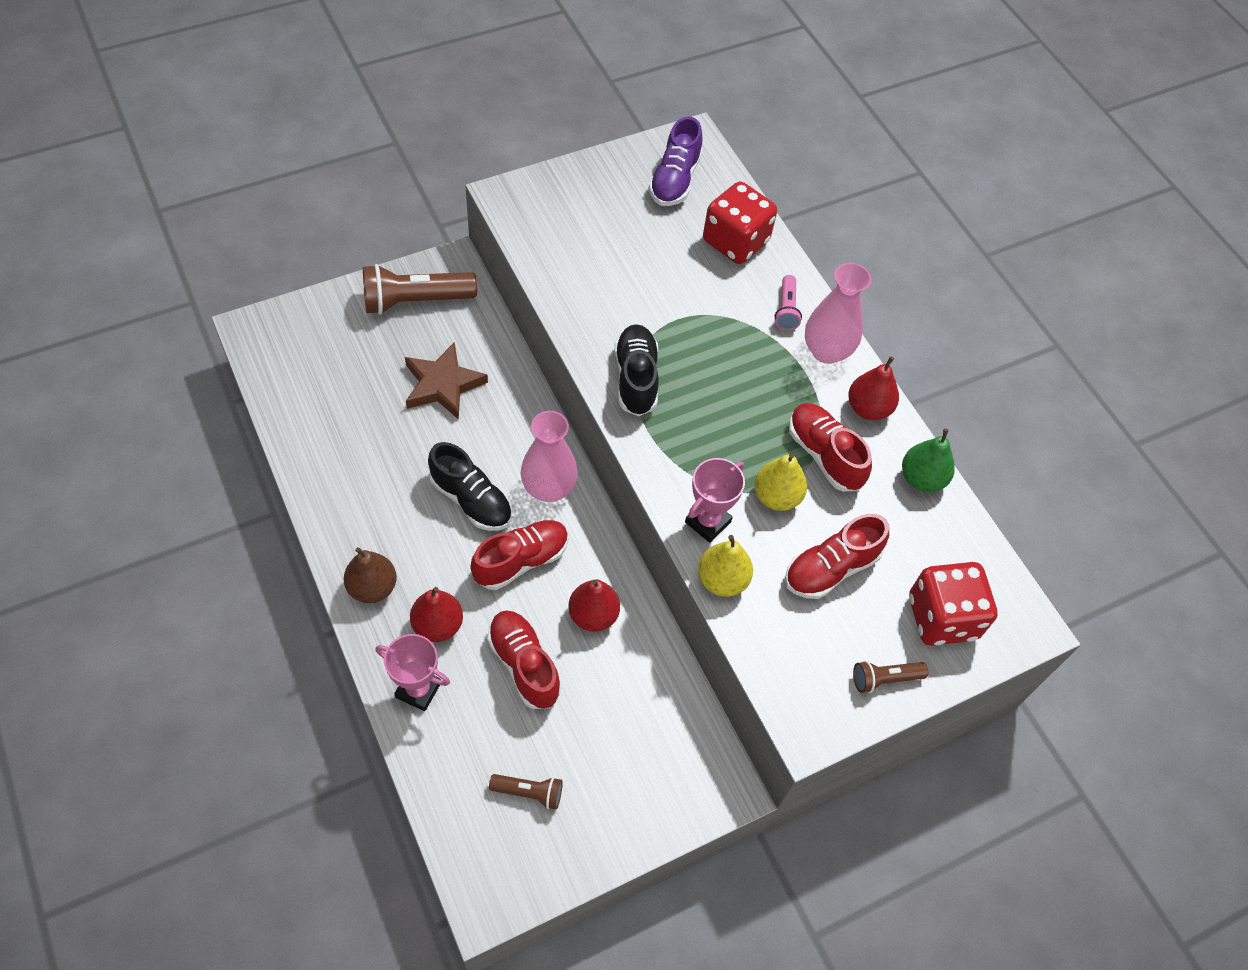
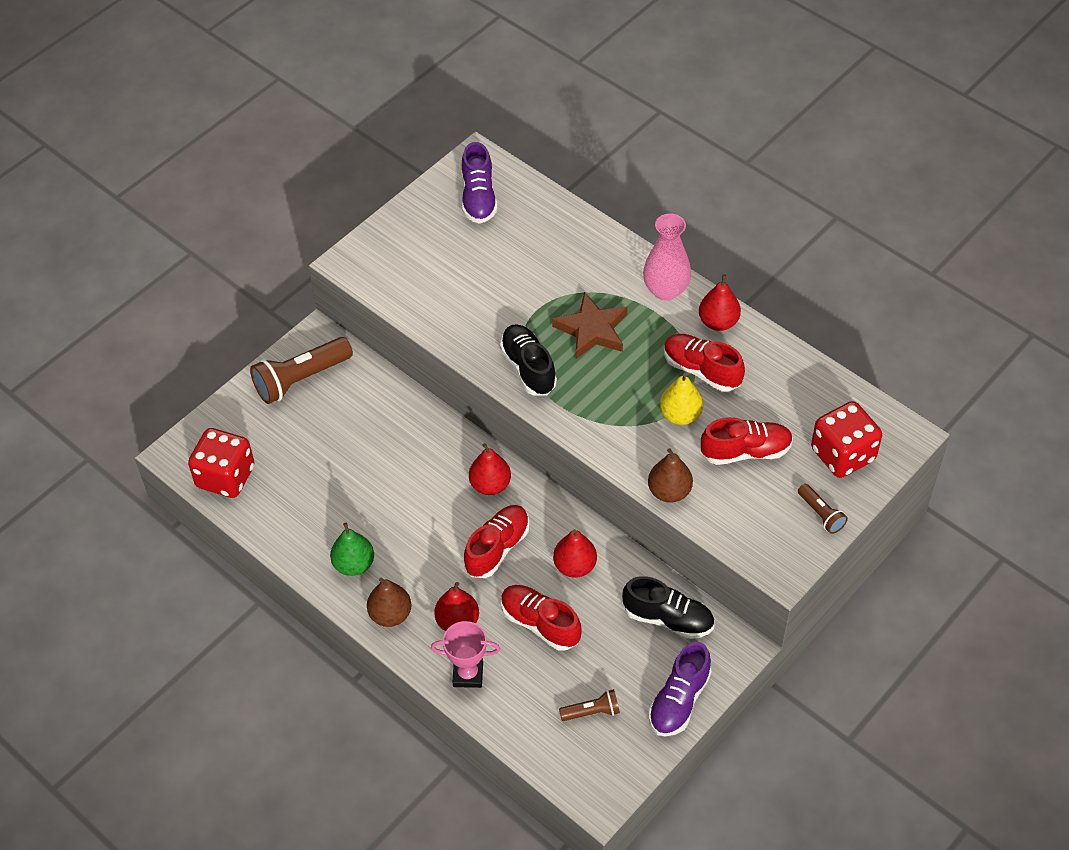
camera: 15 degrees left, 5 degrees down
brown star [405,342,488,420] -> brown star moved to [552,292,628,359]
black shoe [428,442,512,531] -> black shoe moved to [622,576,714,639]
pink vase [520,411,578,502] -> red pear [469,443,511,495]
pink trophy [685,458,745,543] -> none
yellow pear [698,535,753,597] -> brown pear [648,448,693,503]
red dice [703,181,777,264] -> red dice moved to [188,428,255,498]
pink flashlight [775,275,802,331] -> none
red shoe [785,514,889,599] -> red shoe turned 135 degrees counterclockwise [701,417,793,465]
brown flashlight [853,661,929,693] -> brown flashlight turned 90 degrees counterclockwise [798,484,848,534]
green pear [902,428,955,492] -> green pear moved to [330,523,374,576]
none -> purple shoe [649,642,712,736]

